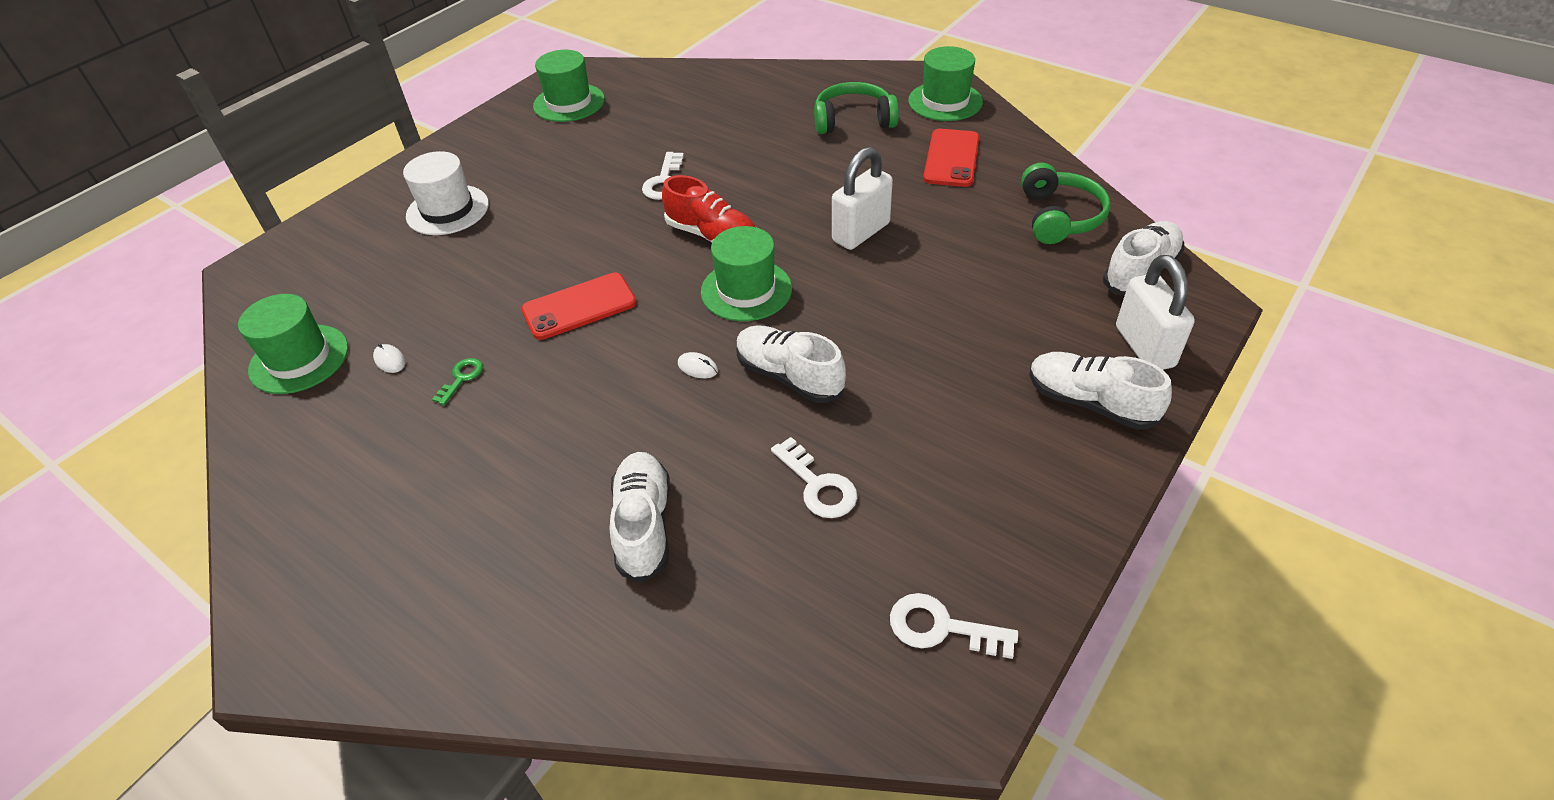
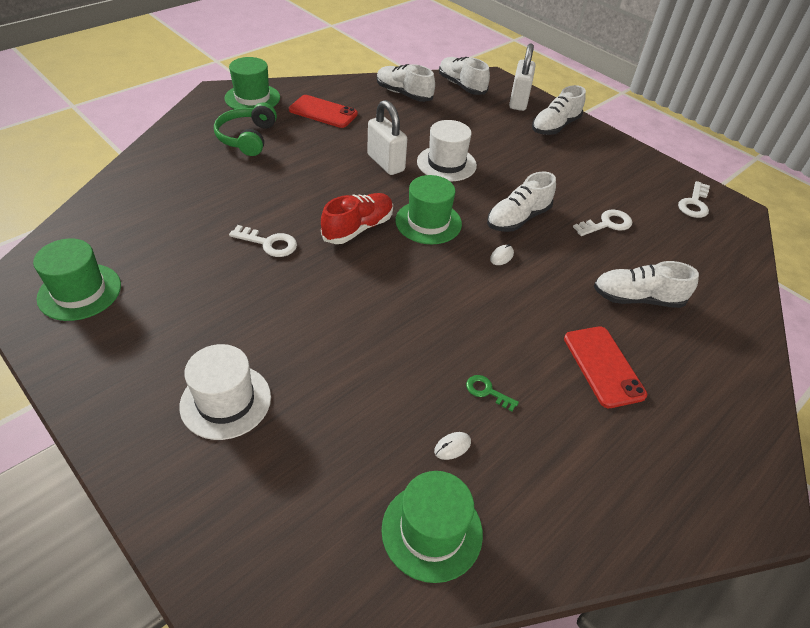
camera: 85 degrees left, 0 degrees up
red phone [521,273,637,340] -> red phone moved to [564,326,647,408]
green headphones [1021,163,1111,244] -> white shoe [377,64,435,102]
white padlock [1116,255,1195,370] -> white padlock turned 75 degrees counterclockwise [509,43,536,111]
none -> white hat [417,120,477,181]

